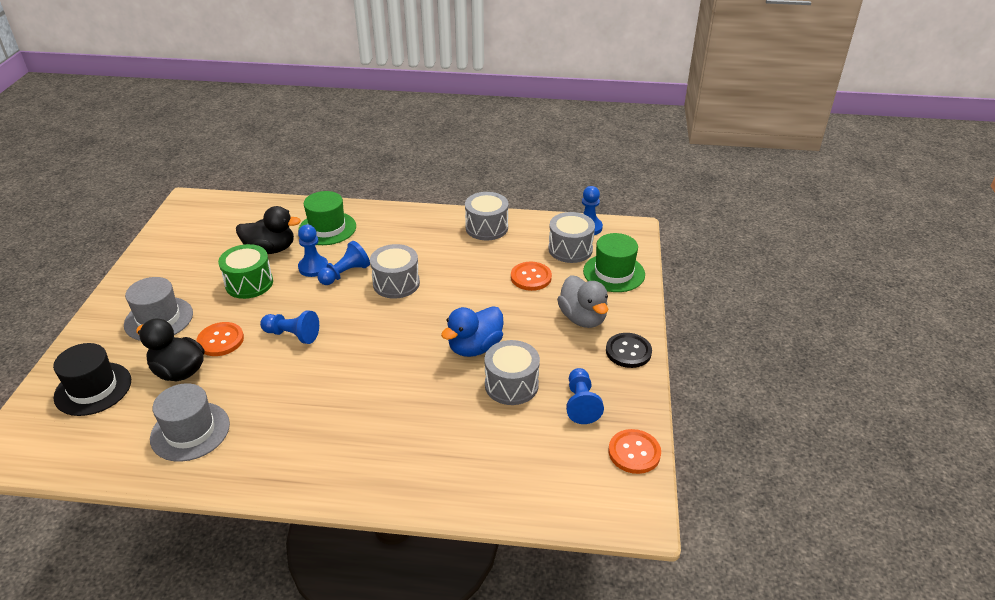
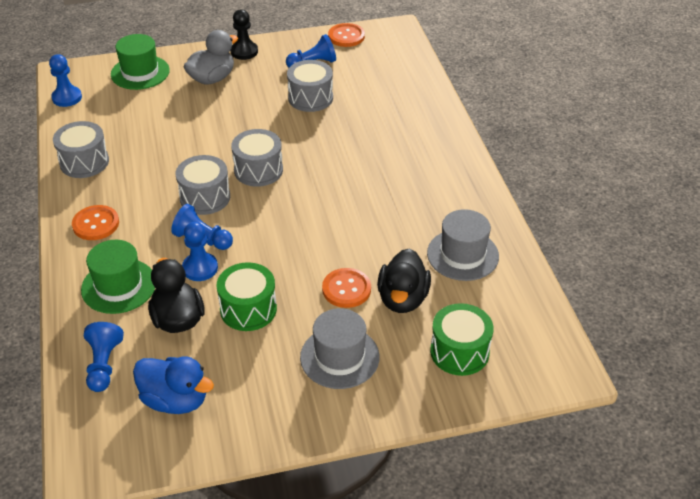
camera: 110 degrees left, 5 degrees up
black hat [53,343,131,416] -> green drum [430,303,493,376]
blue pawn [260,311,319,344] -> blue pawn moved to [84,322,124,392]
blue duck [441,306,504,357] -> blue duck moved to [133,356,214,414]
orange button [511,262,552,291] -> orange button moved to [72,205,119,240]
grey drum [548,212,595,263] -> grey drum moved to [231,129,283,187]
black button [606,333,652,368] -> black pawn [230,9,258,60]

